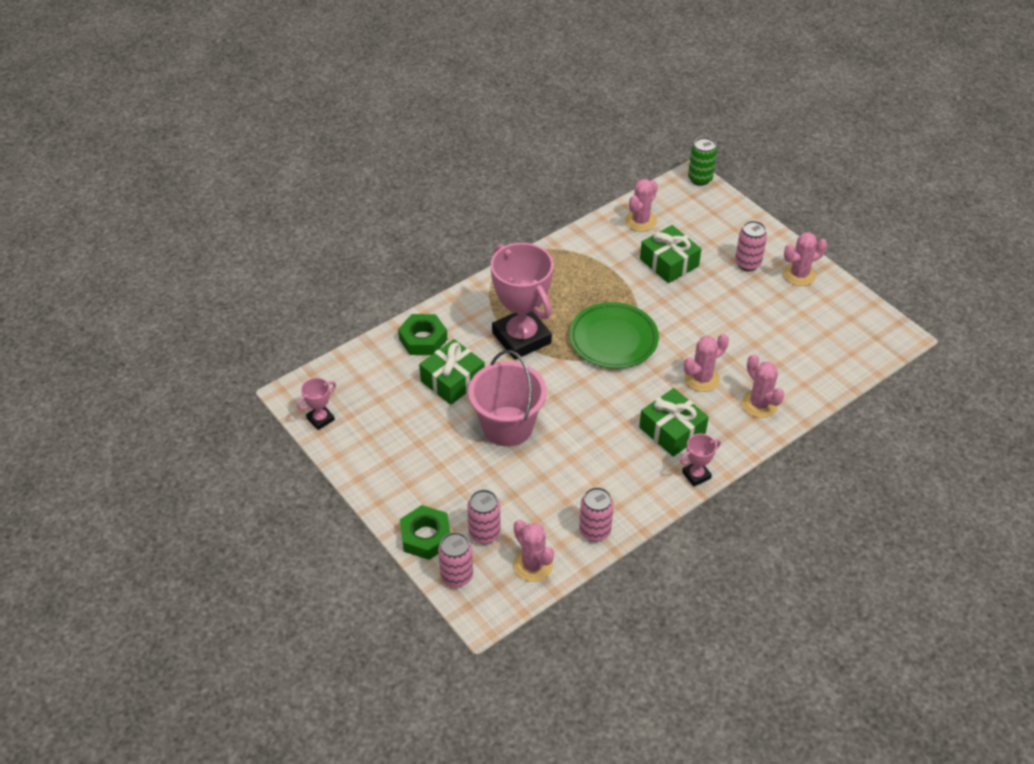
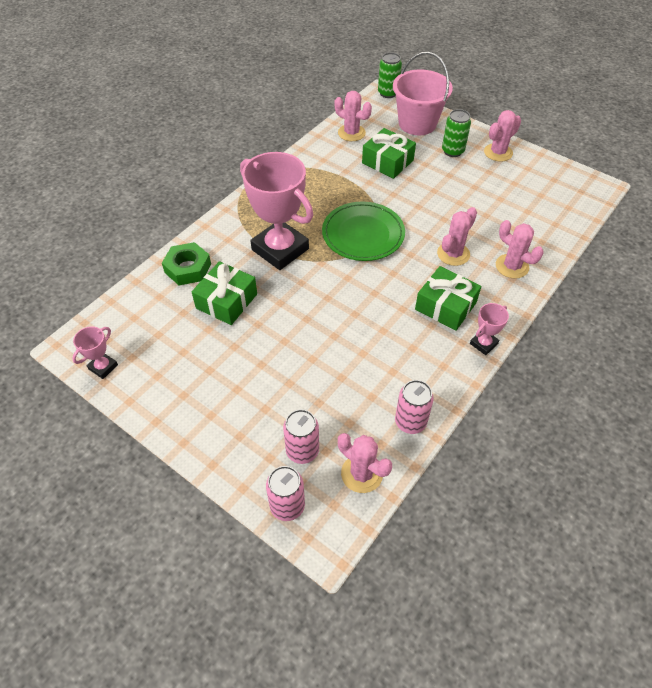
camera: 15 degrees left, 5 degrees up
green nut [400,505,450,560] -> none
pink bucket [468,350,547,447] -> pink bucket moved to [393,52,453,135]
pink cactus [625,179,658,232] -> pink cactus turned 75 degrees counterclockwise [334,91,372,141]
pink can [735,221,767,271] -> green can [442,109,471,157]

